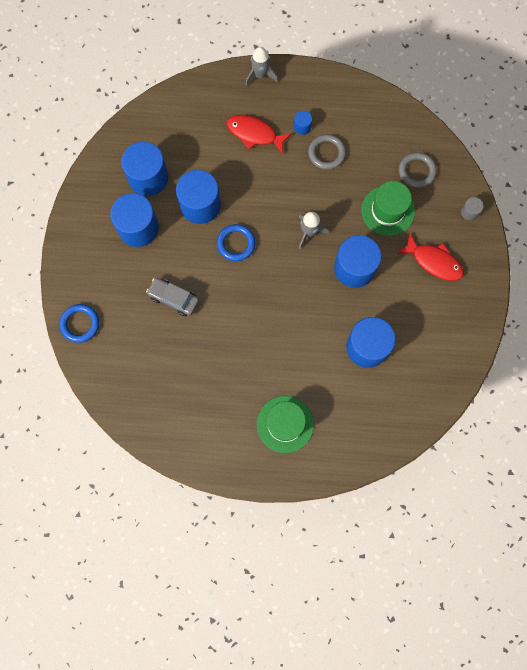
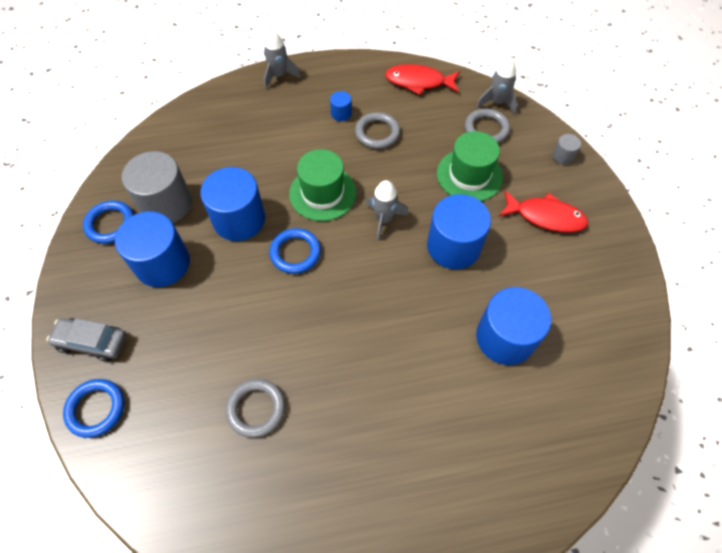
camera: 15 degrees left, 15 degrees down
blue cylinder [121,142,168,196] -> grey cylinder [122,151,192,223]
grey car [146,278,199,316] -> grey car moved to [46,318,126,362]
red fish [226,115,292,154] -> red fish moved to [385,64,460,95]
green hat [257,396,314,453] -> green hat moved to [289,149,356,221]
none -> blue ring [83,200,134,244]
none -> grey ring [226,379,285,438]
none -> grey rocket [476,58,518,114]

